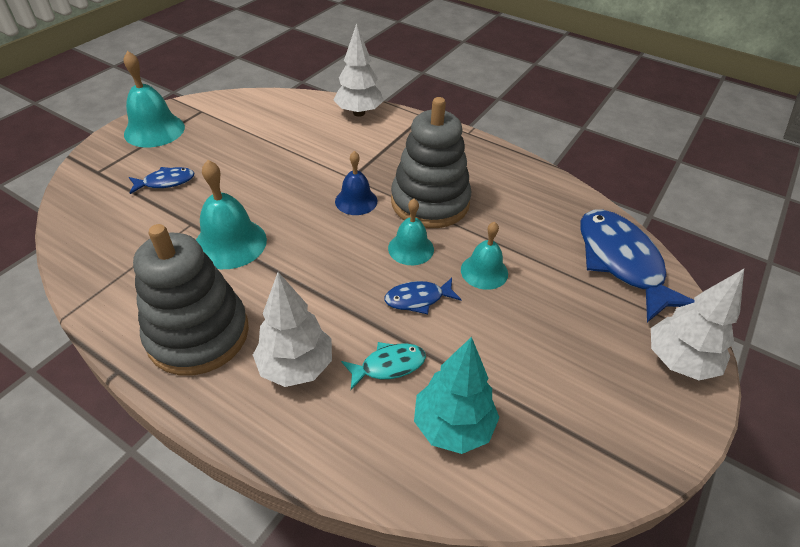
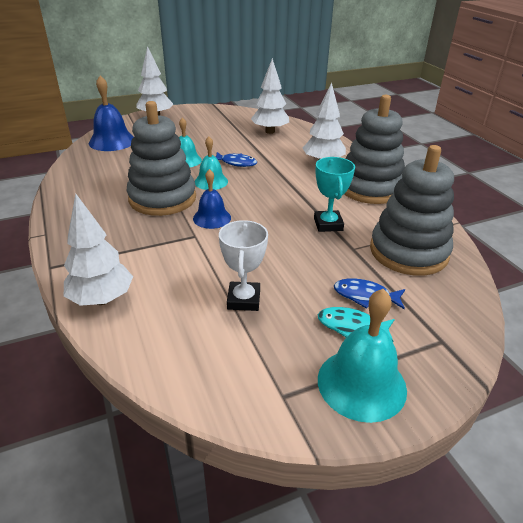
camera: 145 degrees left, 10 degrees down
turquoise bell [196,160,267,269] -> turquoise trophy [314,157,355,232]
turquoise fish [341,342,426,390] -> turquoise fish moved to [318,307,395,342]
turquoise tree [414,337,499,454] -> white tree [251,58,289,134]
blue fish [580,209,695,322] -> blue bell [89,75,134,151]
none -> white trophy [219,220,268,311]
none -> grey stacking toy [370,145,454,276]

